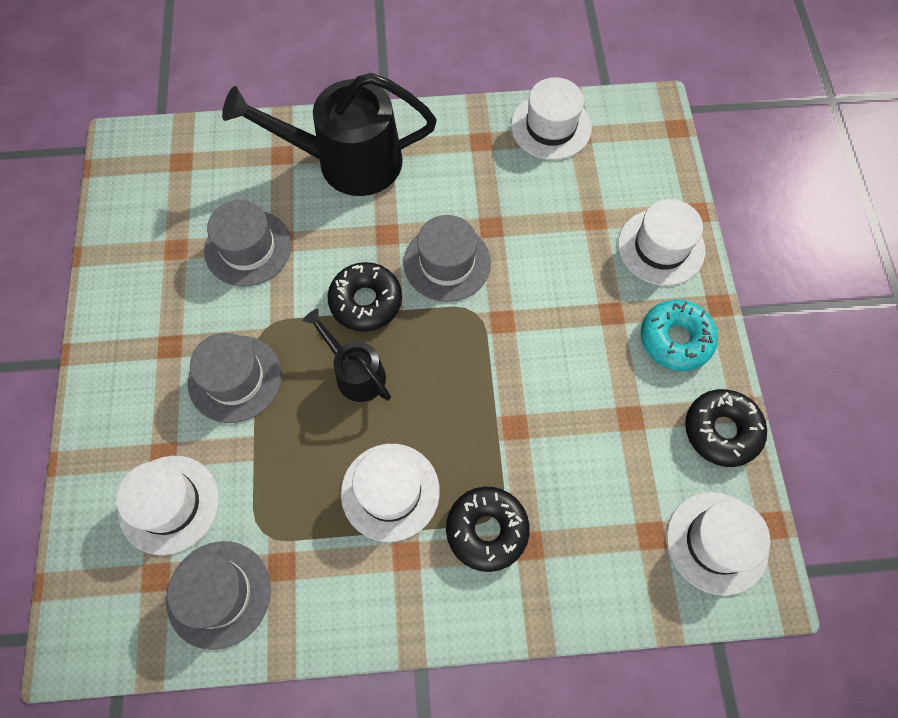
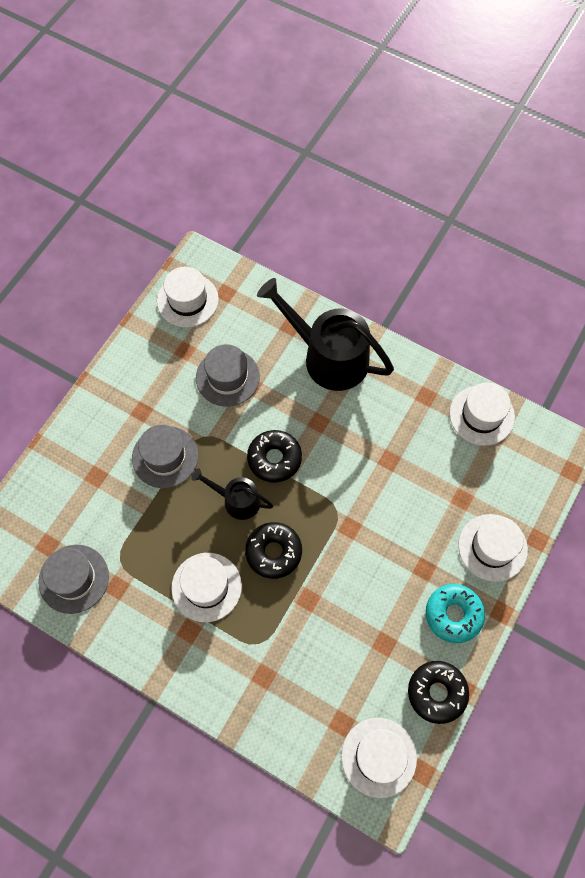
camera: 35 degrees right, 0 degrees up
white hat [116,456,219,555] -> white hat moved to [157,267,219,327]
black watering can [303,309,391,402] -> black watering can turned 60 degrees counterclockwise [191,468,273,520]
grey hat [403,215,491,302] -> none
black donut [446,486,530,572] -> black donut moved to [245,522,302,579]

